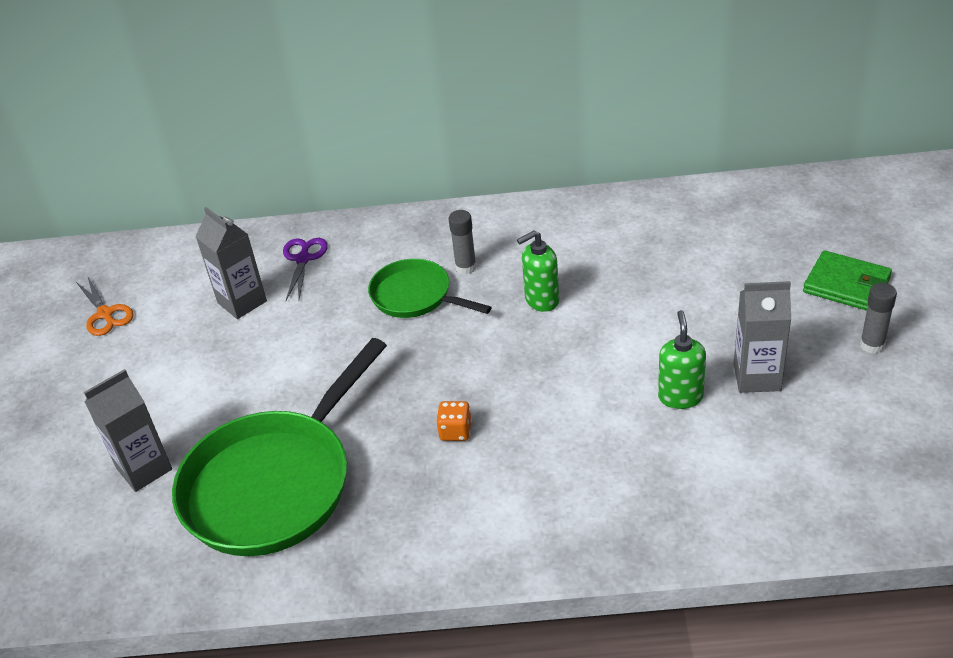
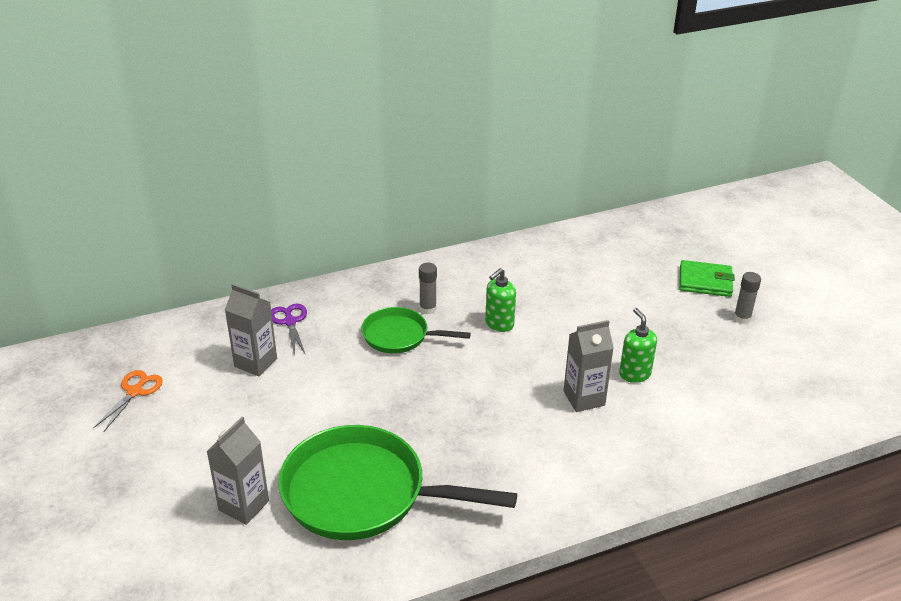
camera: 25 degrees left, 5 degrees down
orange scissors [76,277,134,336] -> orange scissors turned 105 degrees counterclockwise [93,370,163,433]
green pan [172,338,387,556] -> green pan turned 90 degrees clockwise [278,425,517,540]
orange dice [436,401,472,441] -> none
grey carton [734,281,791,393] -> grey carton moved to [564,320,614,412]

